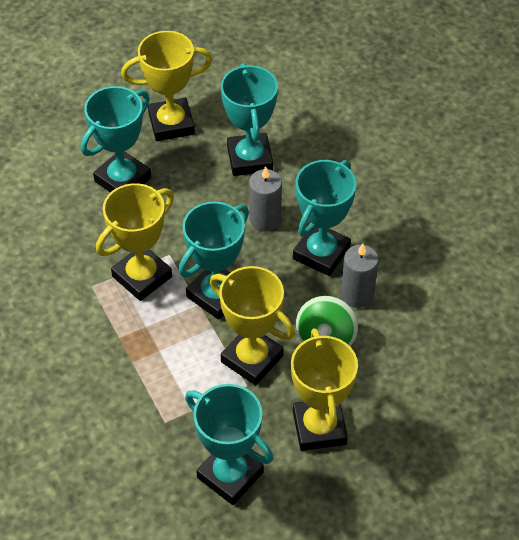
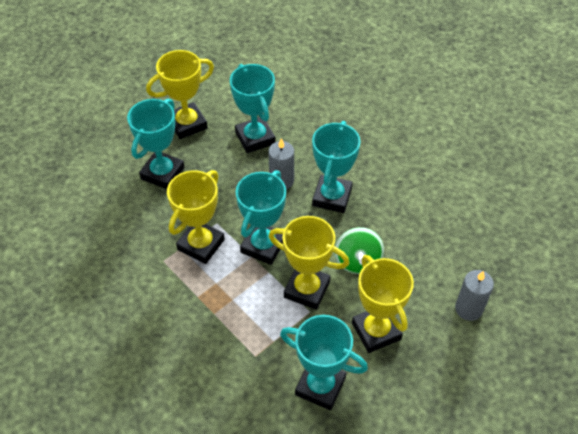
camera: 15 degrees left, 0 degrees up
grey candle [341,244,379,308] -> grey candle moved to [455,270,494,321]

